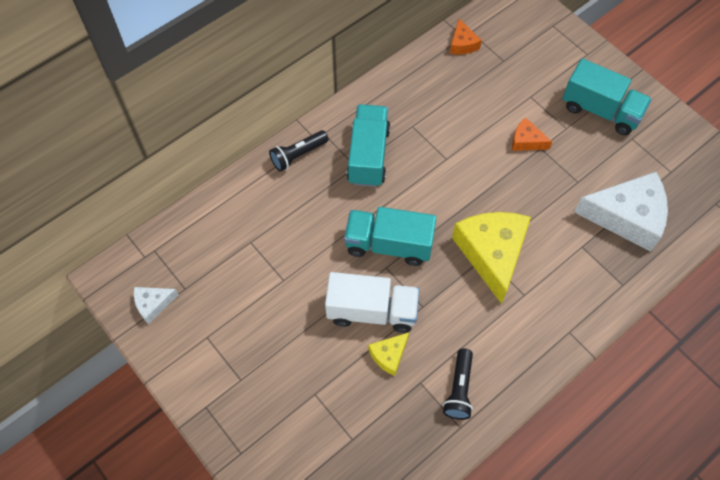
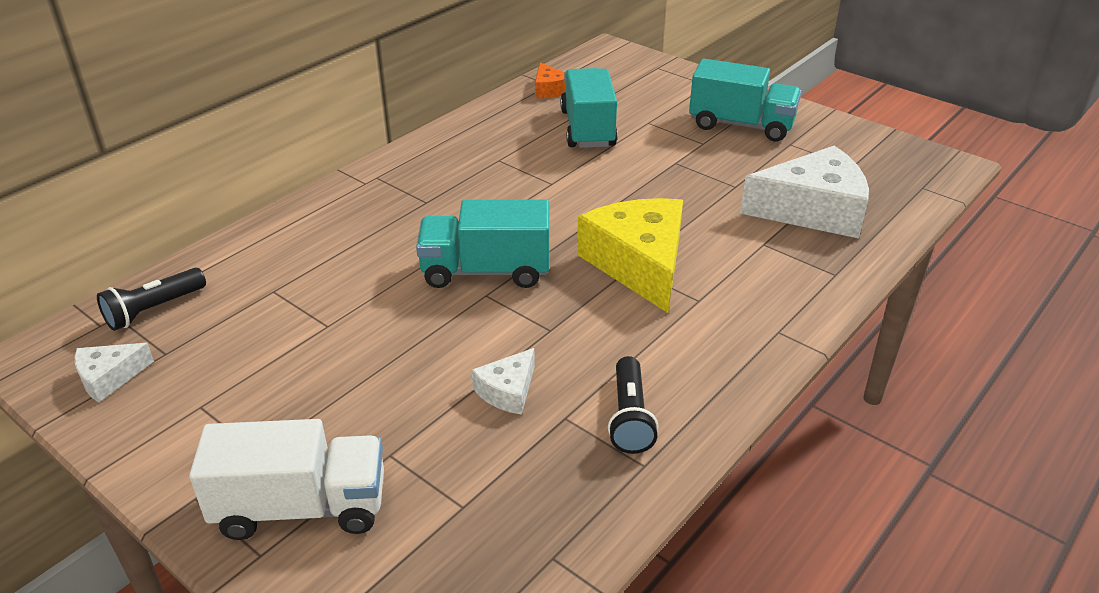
camera: 10 degrees left, 25 degrees down
black flashlight [269,130,329,171] -> black flashlight moved to [97,268,206,331]
white truck [325,272,419,333] -> white truck moved to [189,419,384,540]
turquoise truck [347,104,391,187] -> turquoise truck moved to [560,68,618,148]
yellow cheese [368,332,409,376] -> white cheese [472,348,535,415]
orange cheese [512,117,552,151] -> none

